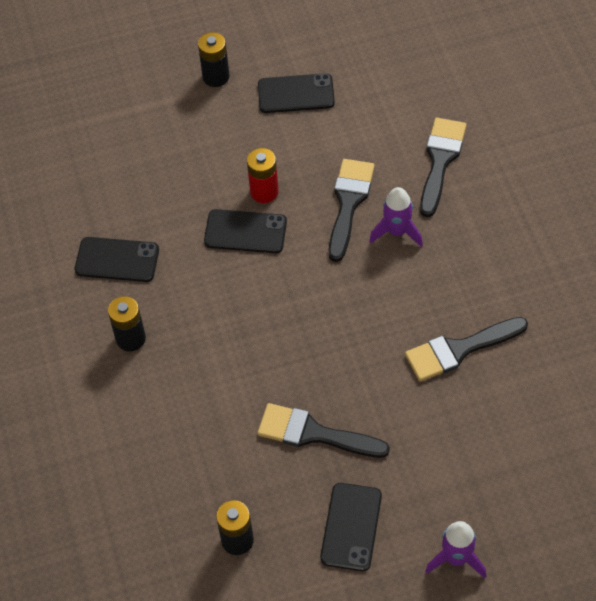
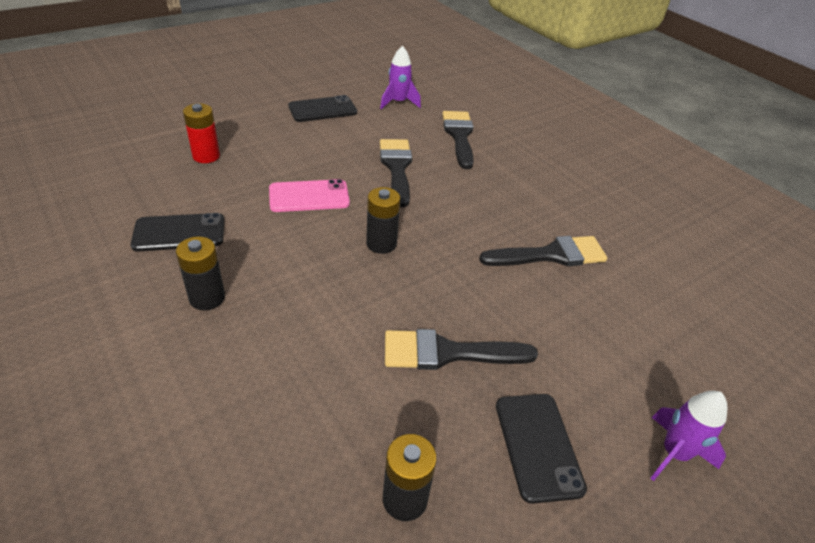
camera: 25 degrees left, 15 degrees down
black battery [198,32,230,87] -> black battery moved to [366,187,400,254]
black phone [204,209,287,253] -> pink phone [269,179,350,212]
red battery [247,148,279,203] -> red battery moved to [183,103,220,163]
purple rocket [369,187,423,247] -> purple rocket moved to [380,46,421,110]
black brush [405,317,528,381] -> black brush turned 150 degrees counterclockwise [479,236,608,266]

